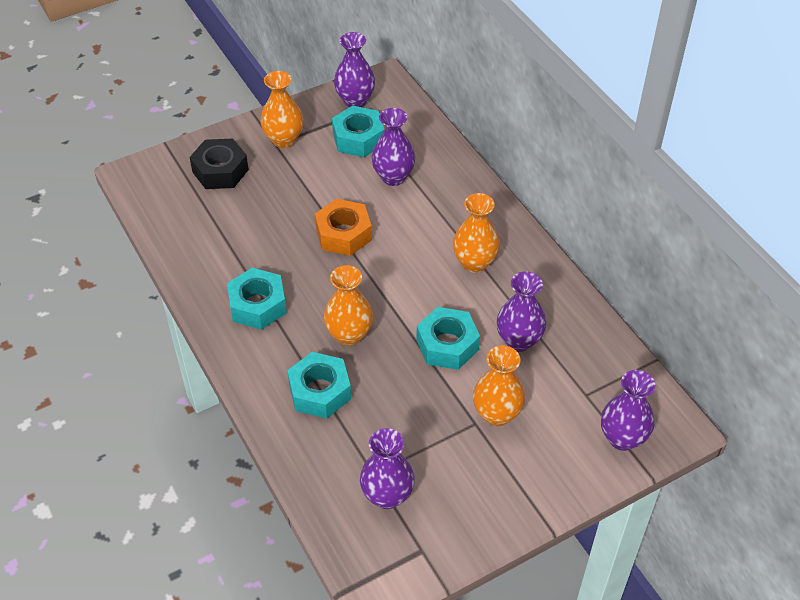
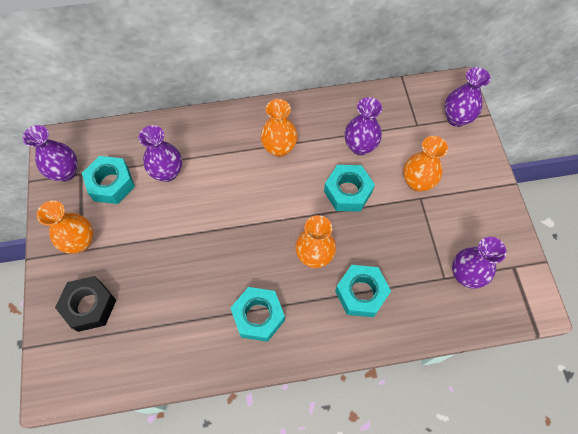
camera: 70 degrees left, 15 degrees up
orange nut [315,199,372,256] -> none

